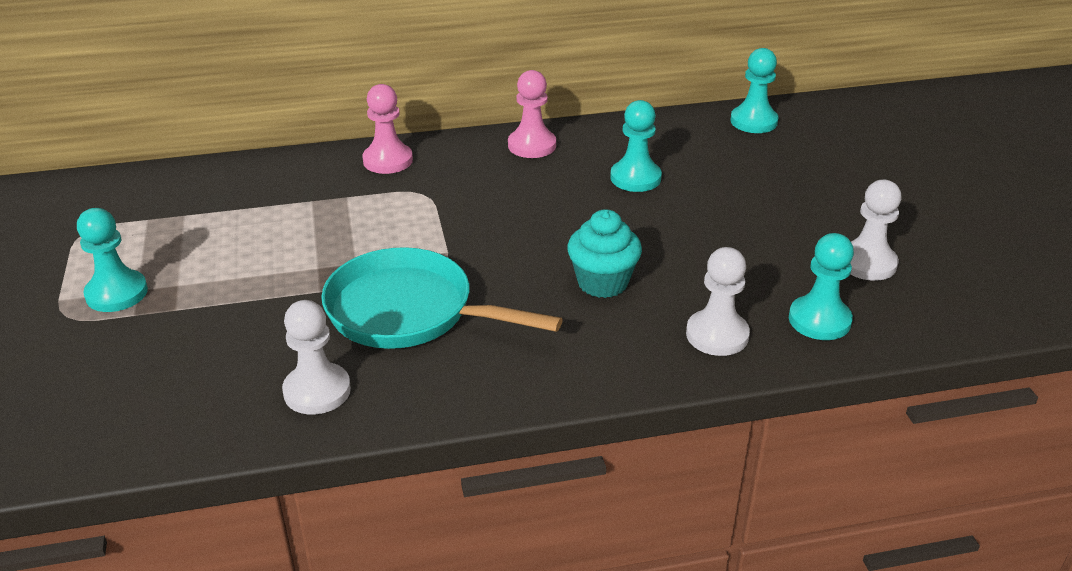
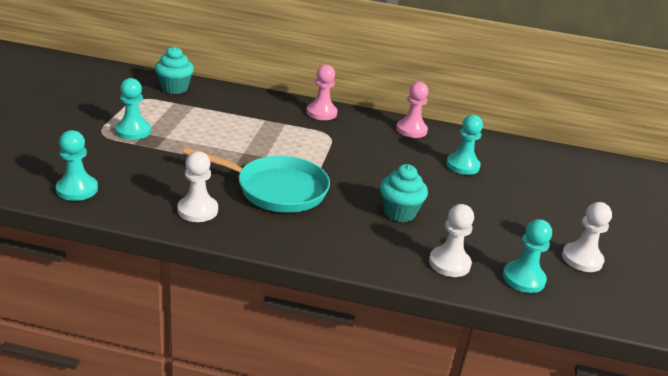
camera: 20 degrees right, 5 degrees down
turquoise pan [321,247,563,349] -> turquoise pan turned 150 degrees clockwise [183,147,330,213]
turquoise pawn [730,48,778,133] -> turquoise pawn moved to [56,130,98,201]
none -> turquoise cupcake [155,46,194,94]

